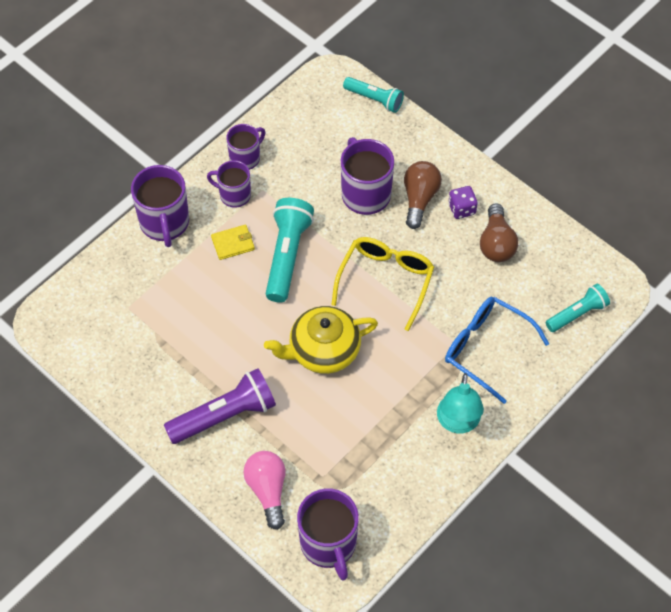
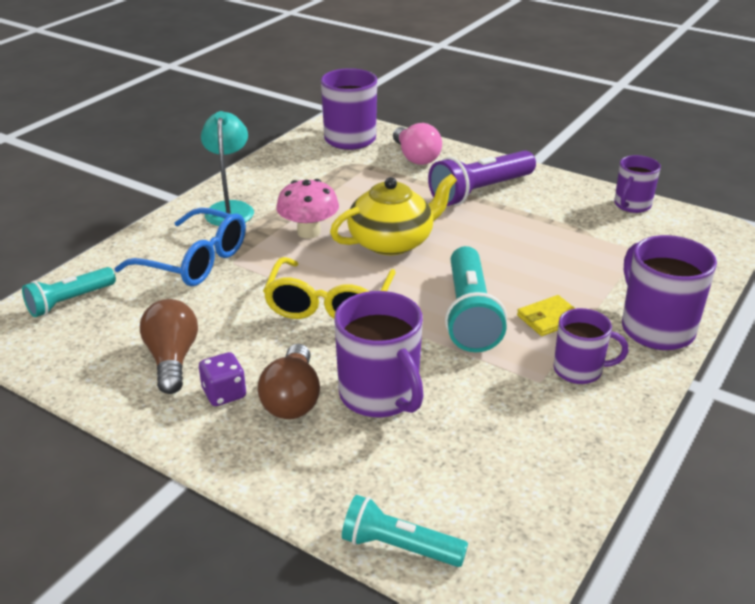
camera: 170 degrees right, 25 degrees down
purple mug [226,124,266,170] -> purple mug moved to [614,155,661,213]
none -> pink mushroom [276,179,339,239]

